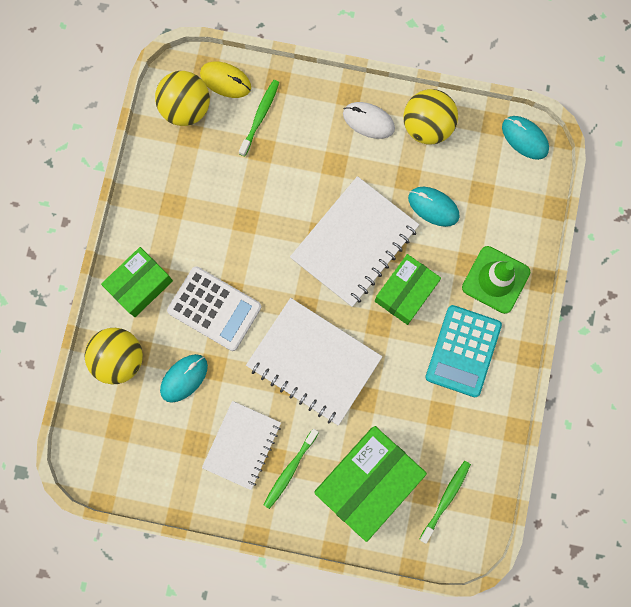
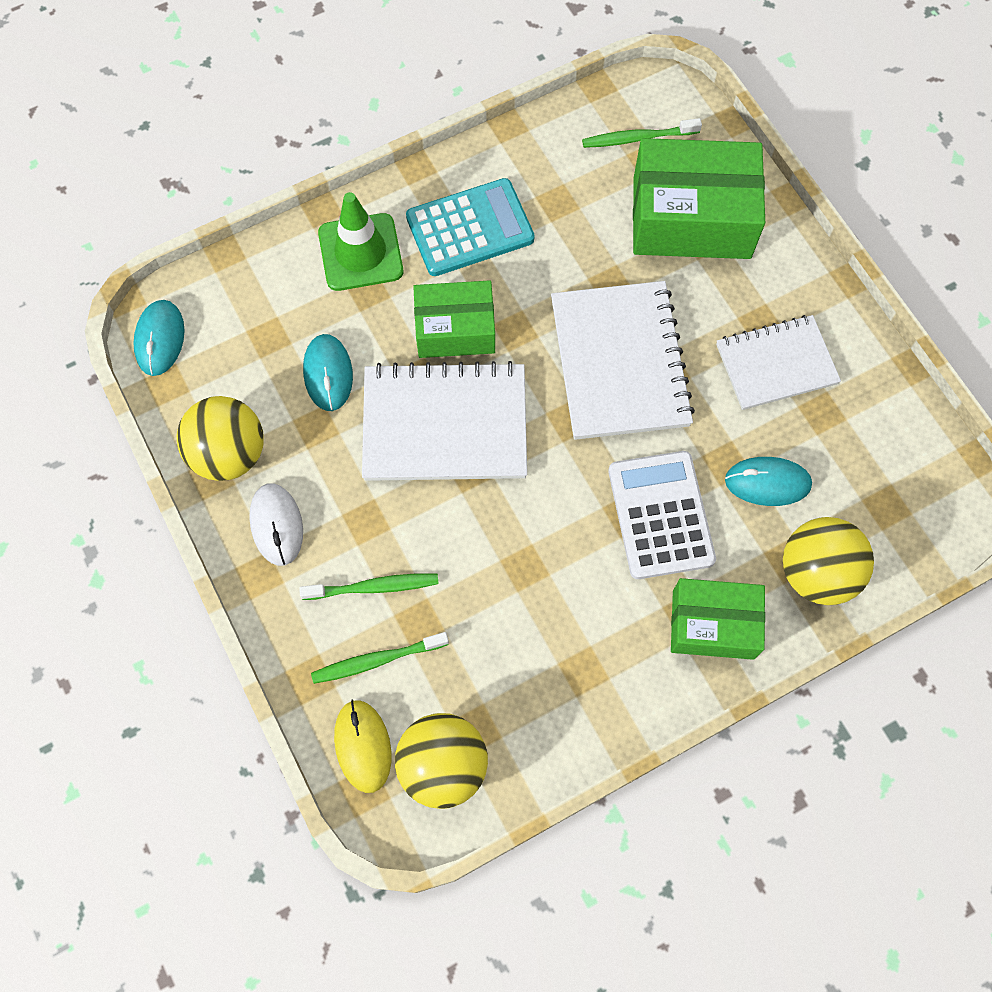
camera: 130 degrees left, 10 degrees down
green toothbrush [264,429,319,509] -> green toothbrush moved to [299,573,439,600]

